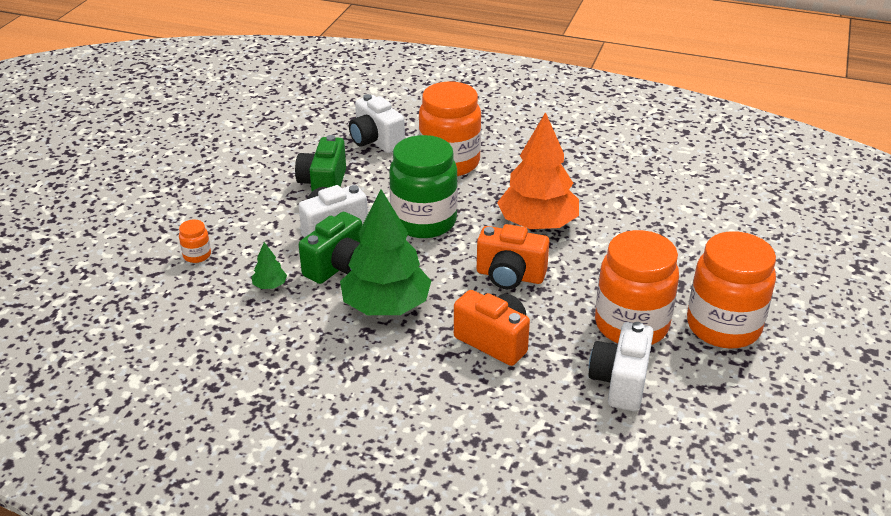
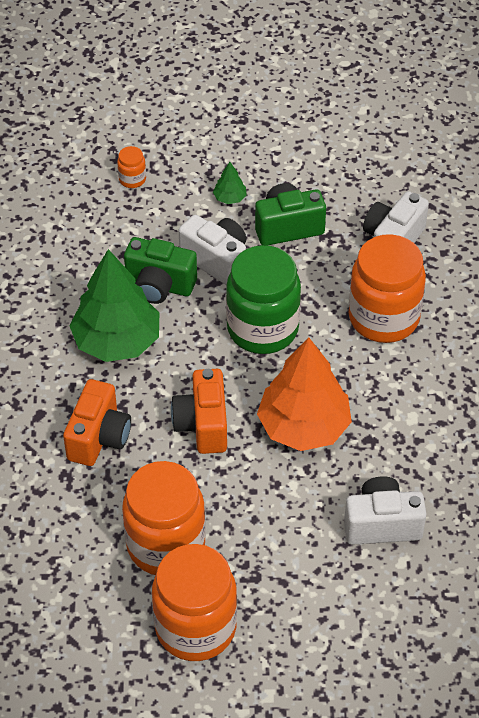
camera: 70 degrees right, 15 degrees up
green tree [252,242,287,289] -> green tree moved to [213,162,247,204]
white camera [589,322,654,411] -> white camera moved to [344,476,426,545]

